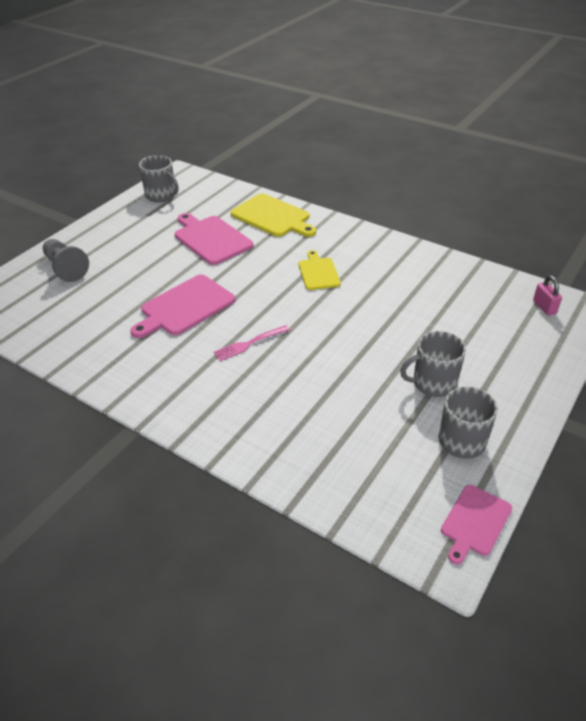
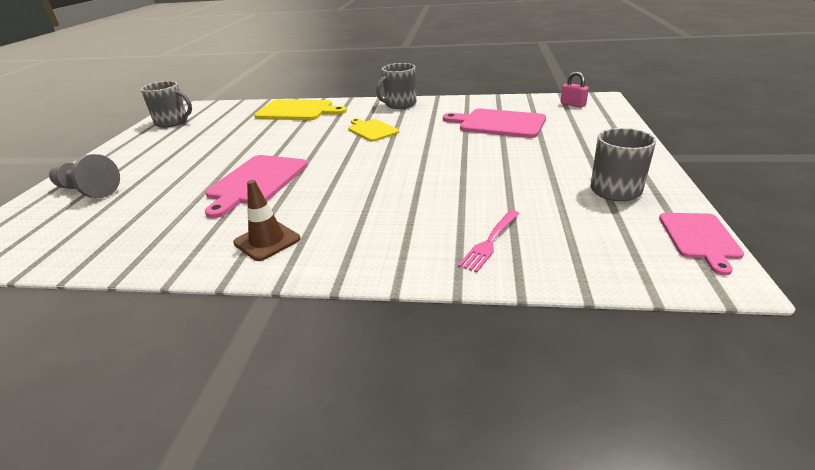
camera: 25 degrees left, 10 degrees down
pink cutting board [175,213,253,265] -> pink cutting board moved to [443,109,546,138]
pink fork [214,325,290,361] -> pink fork moved to [458,210,520,272]
grey mug [400,331,466,397] -> grey mug moved to [376,63,416,109]
none -> brown traffic cone [233,180,300,261]

